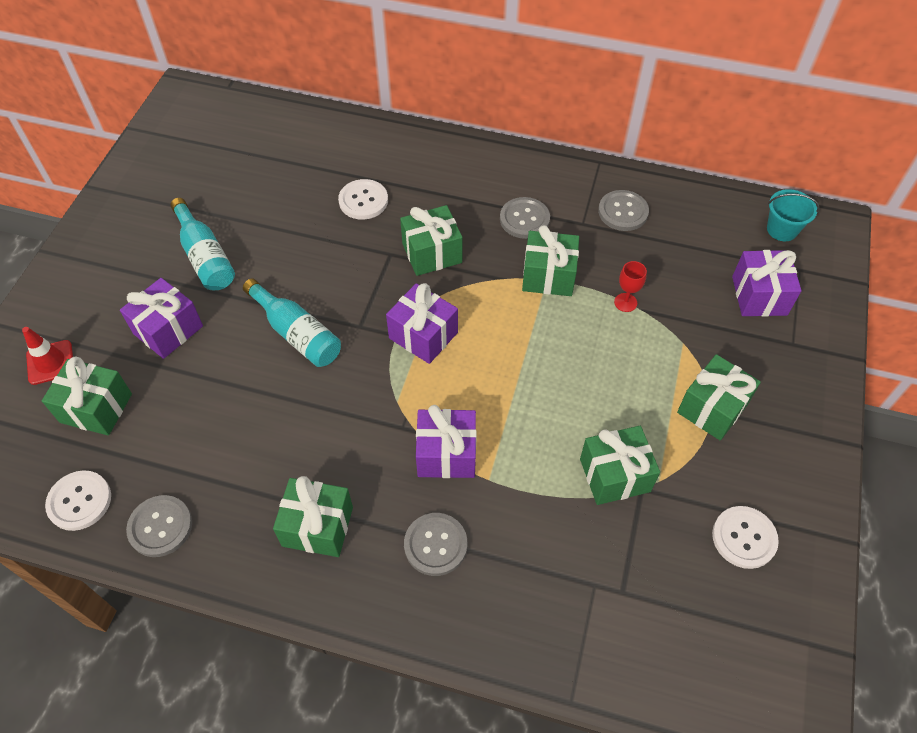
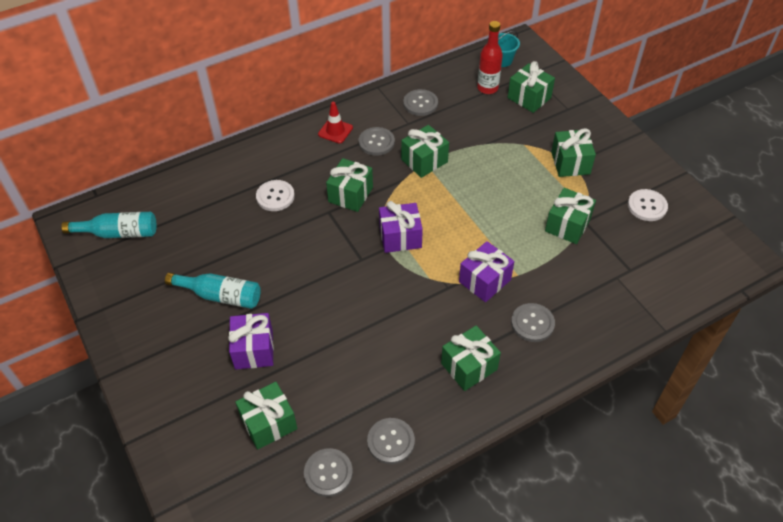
camera: 45 degrees left, 5 degrees down
red traffic cone [22,327,73,385] -> red traffic cone moved to [318,102,353,144]
white button [45,470,111,531] -> grey button [304,448,353,497]
turquoise bottle [243,278,341,367] -> turquoise bottle moved to [61,212,157,238]
red goblet [614,261,647,312] -> none
purple gift [732,250,802,317] -> green gift [508,61,555,113]
none -> red bottle [477,21,503,94]

